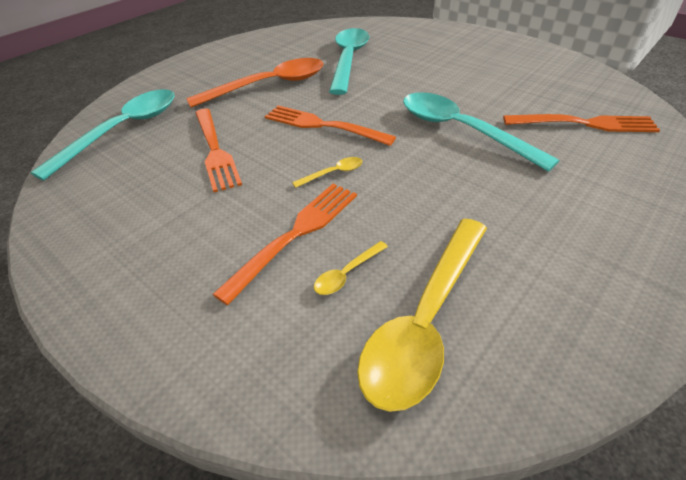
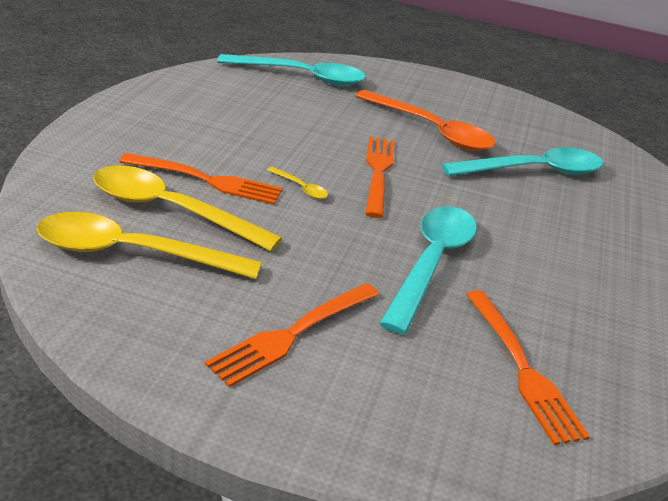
camera: 60 degrees right, 10 degrees down
orange fork [195,109,242,192] -> orange fork moved to [205,283,379,387]
yellow spoon [314,241,388,295] -> yellow spoon [93,166,282,251], size x2.48

